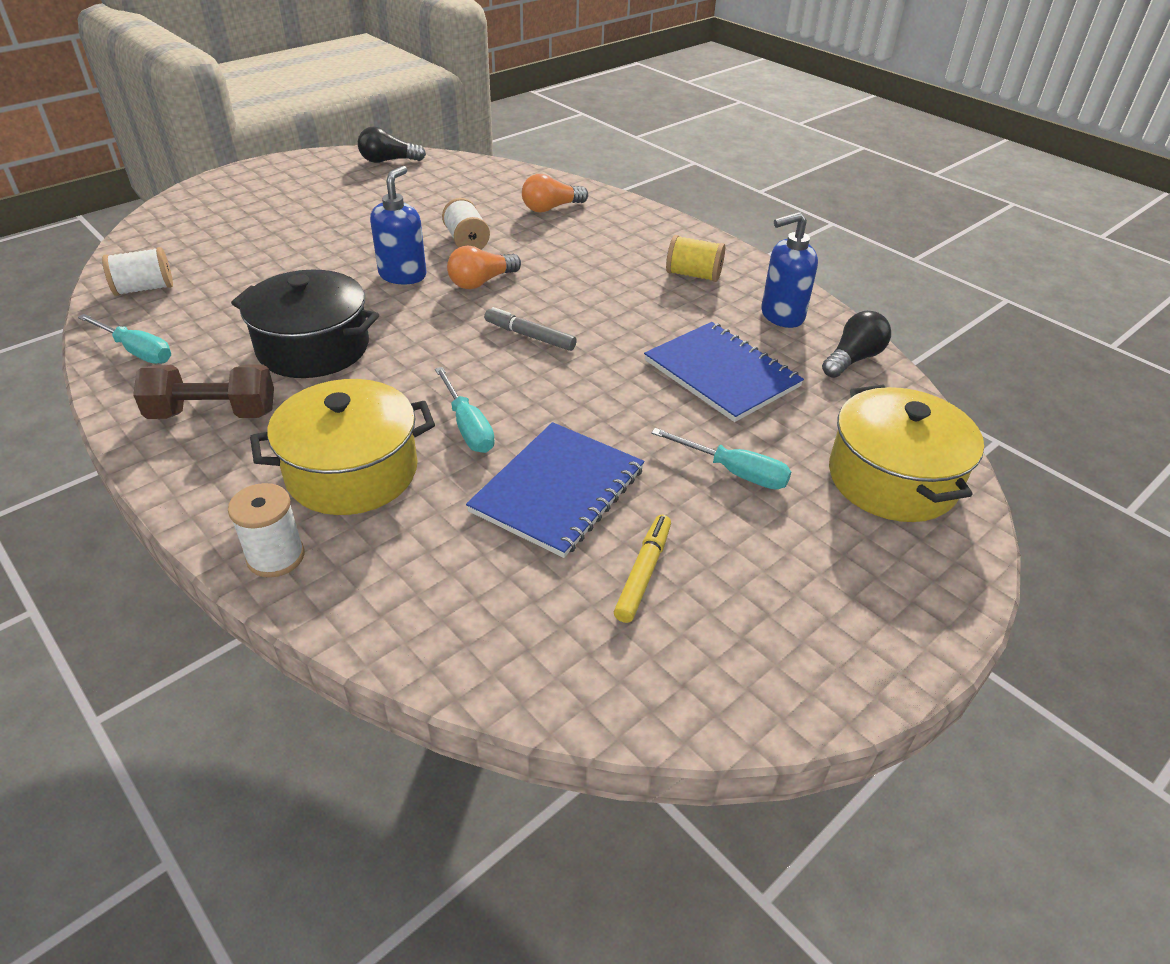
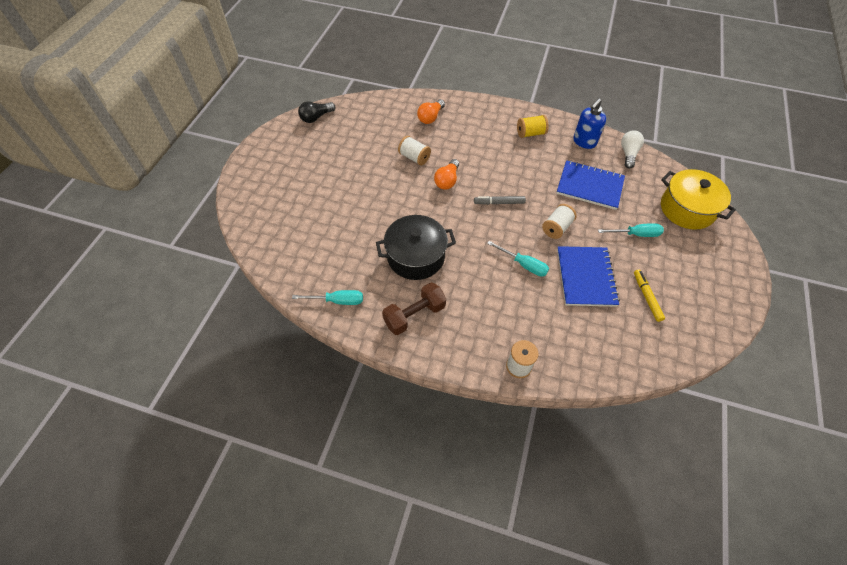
camera: 30 degrees left, 15 degrees up
white spool [102,247,173,296] -> white spool moved to [542,204,577,239]
yellow pot [250,379,435,515] -> none
blue soap dispenser [370,166,426,285] -> none
black light bulb [822,311,891,378] -> white light bulb [621,130,644,169]

